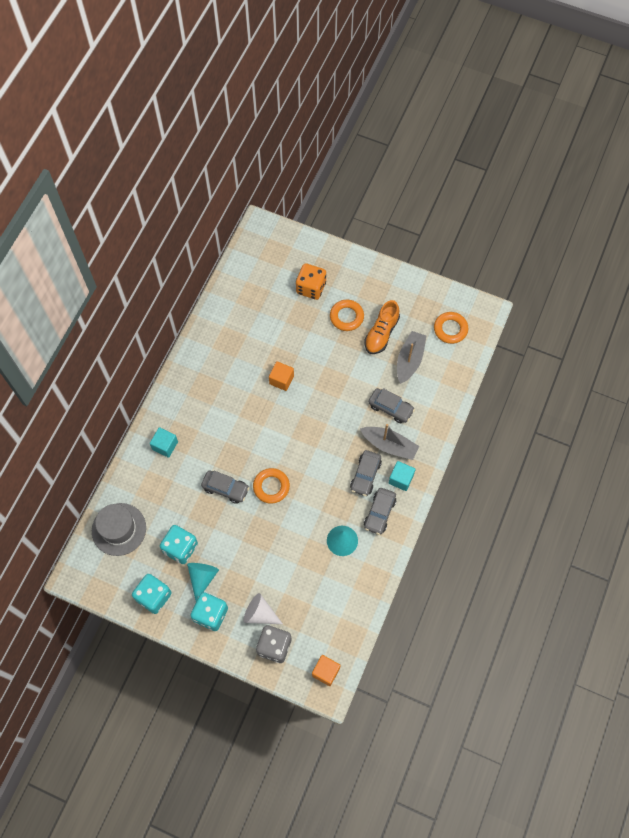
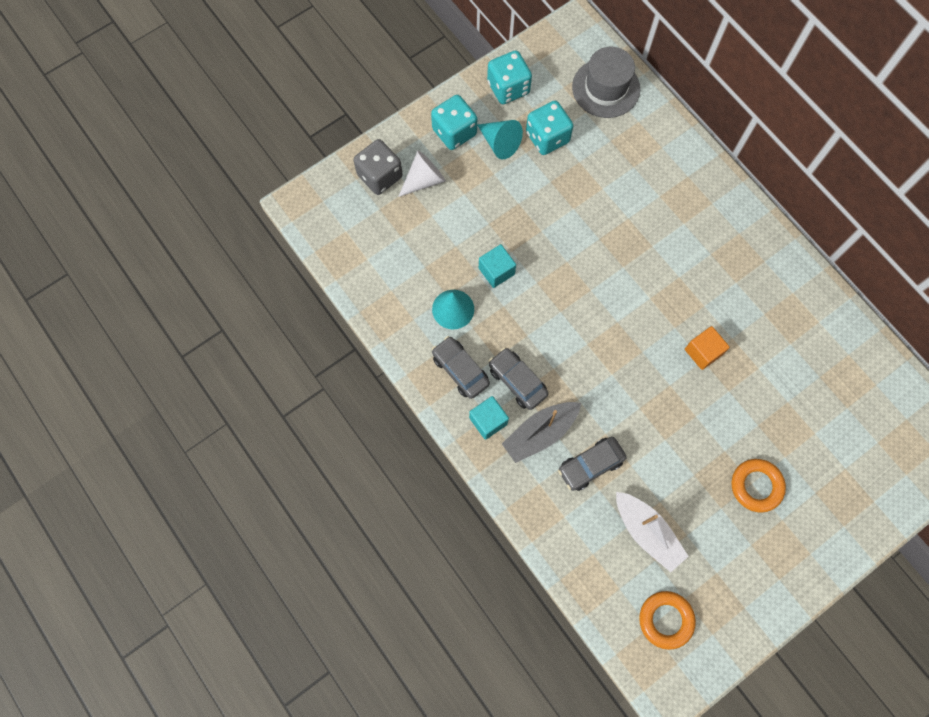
camera: 120 degrees right, 5 degrees up
turquoise cube [150,427,178,458] -> turquoise cube moved to [479,244,516,288]
grey car [201,471,250,504] -> none
orange ring [253,468,290,504] -> none
orange dice [296,263,326,300] -> none
orange cube [312,655,341,686] -> none
orange shoe [365,300,400,354] -> none
grey boat [397,331,426,384] -> white boat [616,492,689,572]

